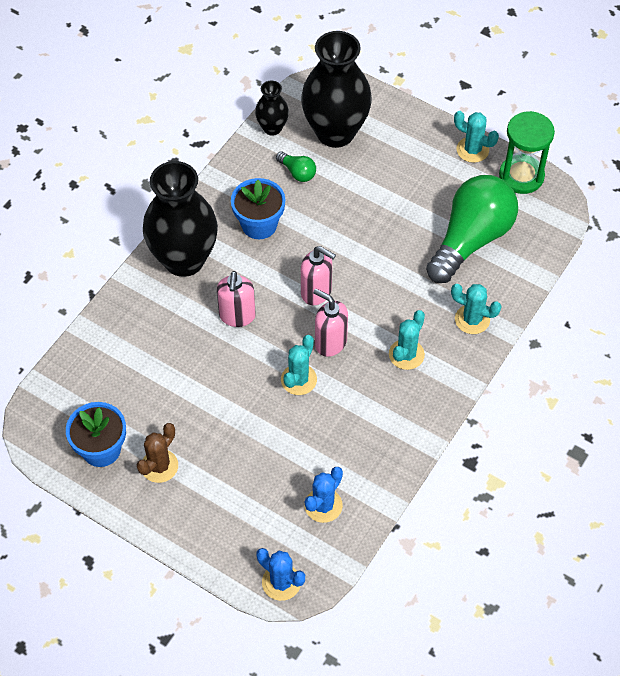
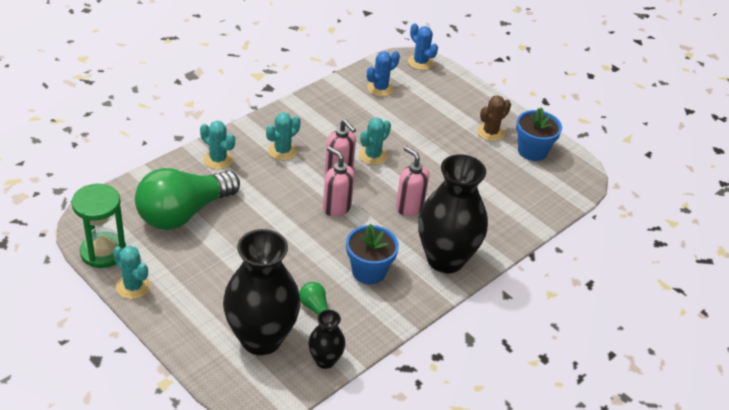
camera: 170 degrees left, 15 degrees down
pink soap dispenser [217,271,256,327] -> pink soap dispenser turned 60 degrees counterclockwise [396,146,429,216]

